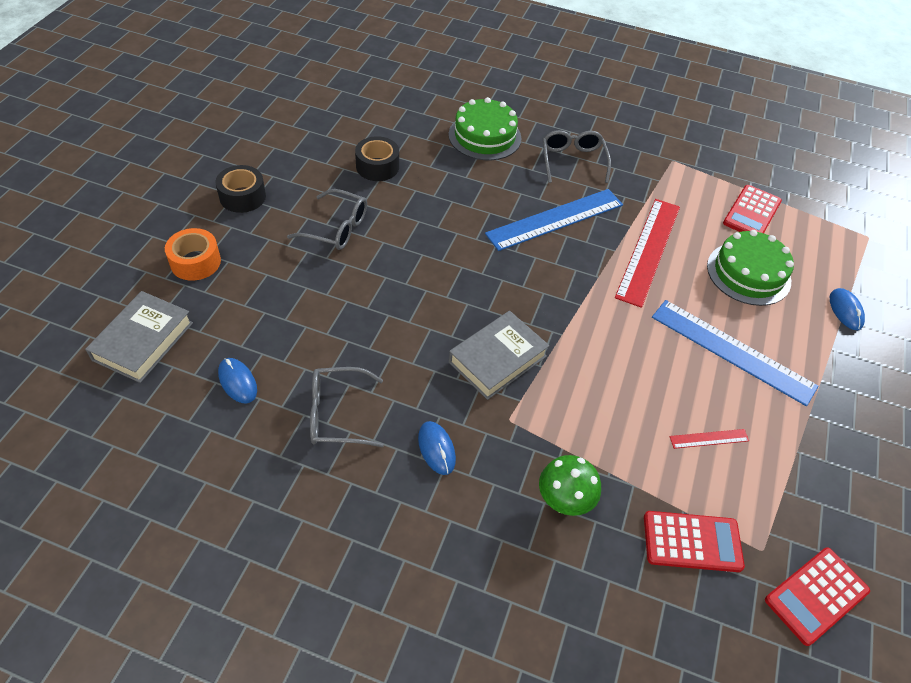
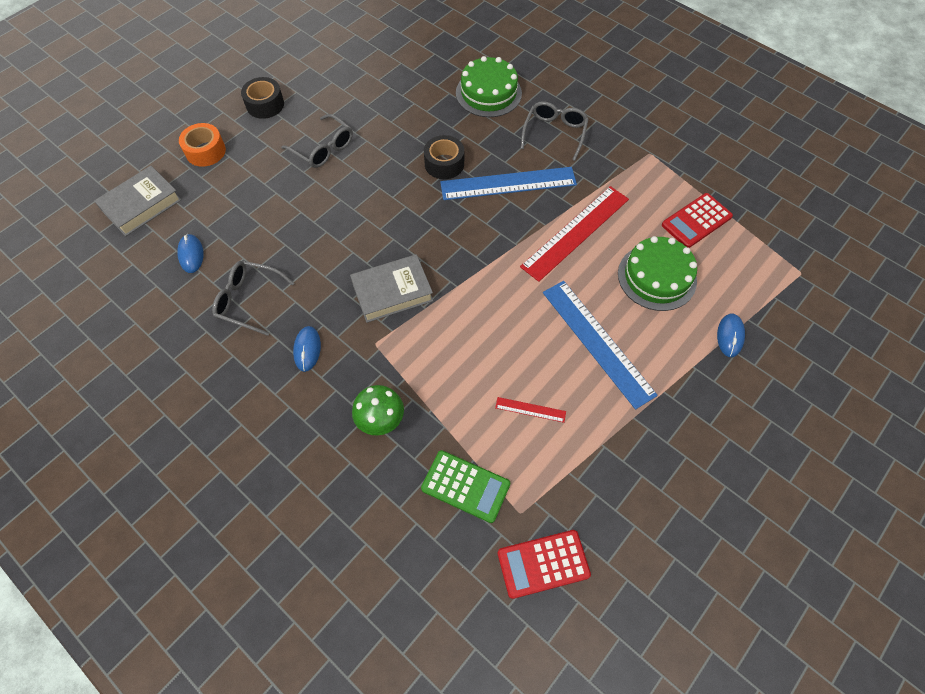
camera: 25 degrees right, 10 degrees up
black tape [355,136,399,181] -> black tape moved to [424,135,464,179]
red calculator [644,511,745,572] -> green calculator [421,450,510,523]

